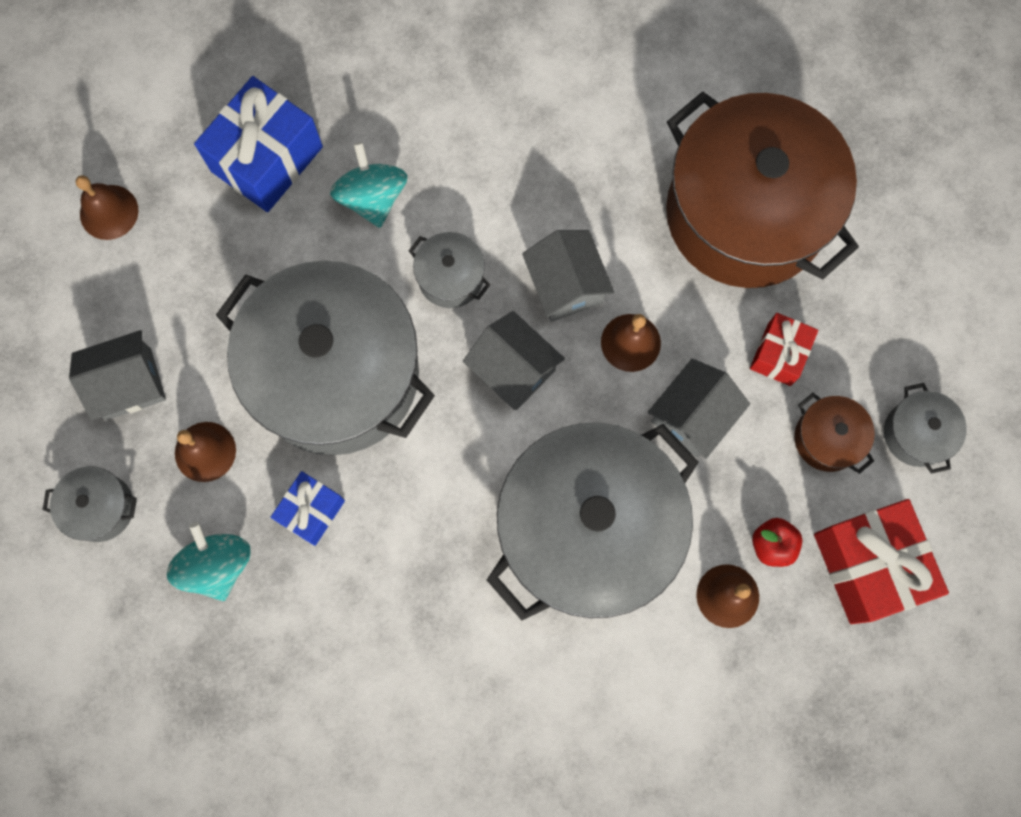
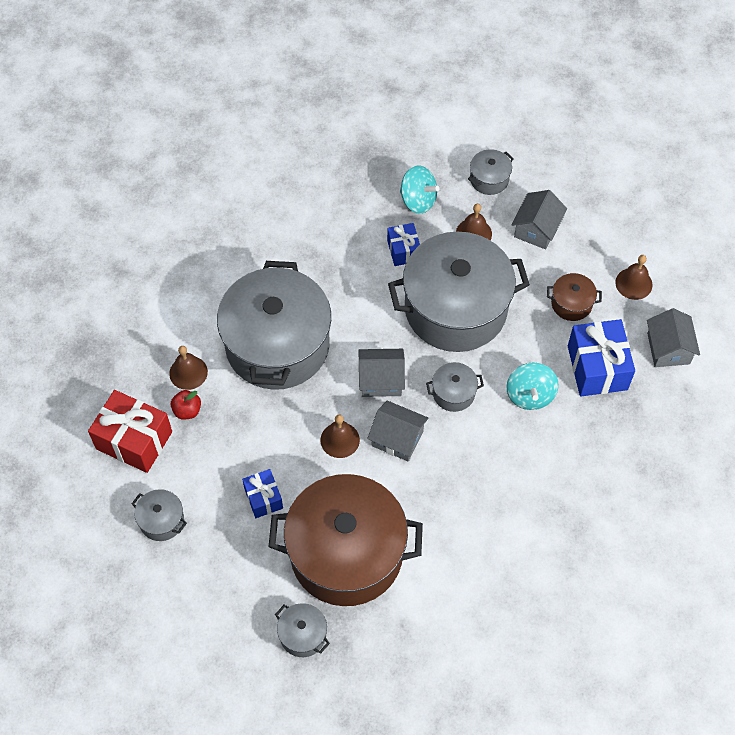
camera: 135 degrees right, 15 degrees down
turquoise spinning top [330,142,408,228] -> turquoise spinning top turned 60 degrees clockwise [506,362,559,410]
grey house [648,358,750,459] -> grey house moved to [647,308,700,367]
red gift [750,313,818,386] -> blue gift [242,469,283,518]
brown pot [794,393,875,474] -> brown pot moved to [547,273,602,321]
none -> grey pot [275,603,330,657]

